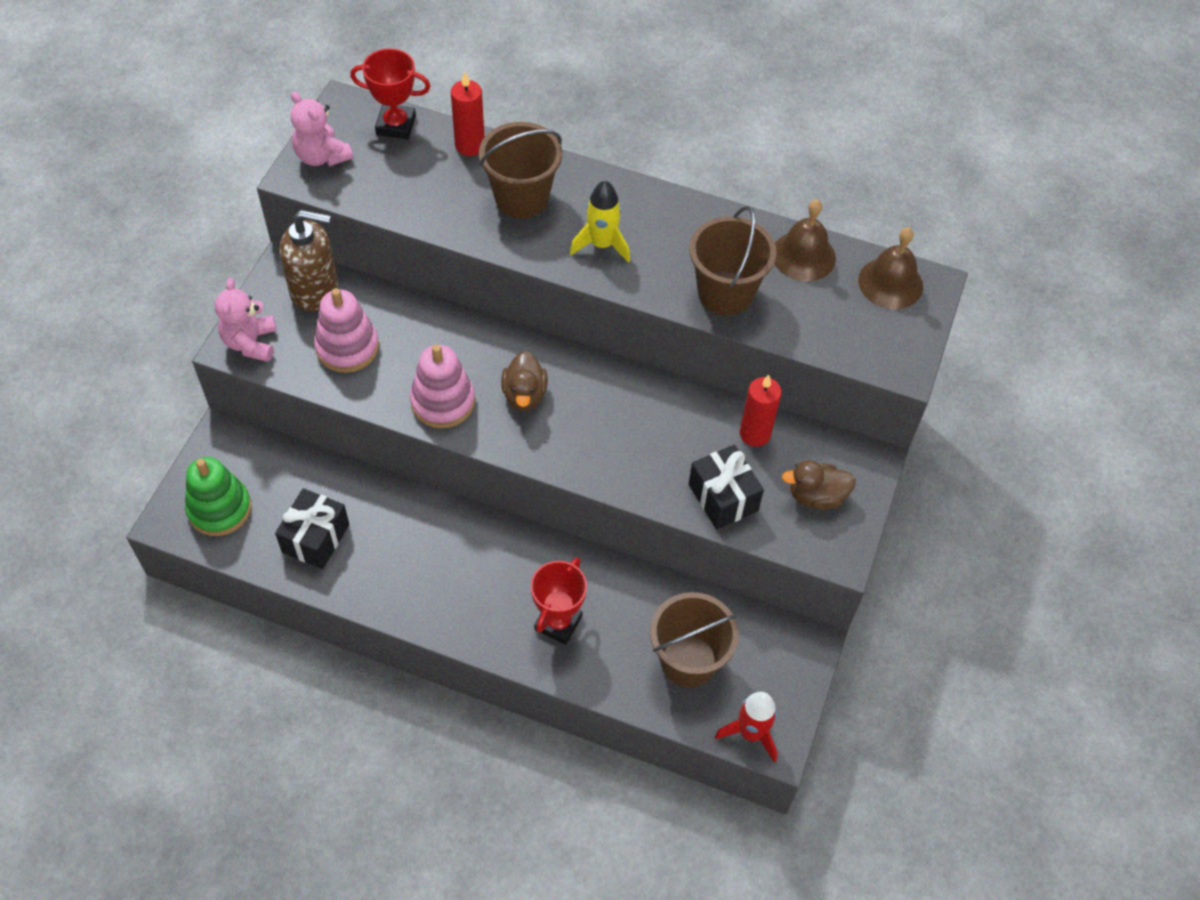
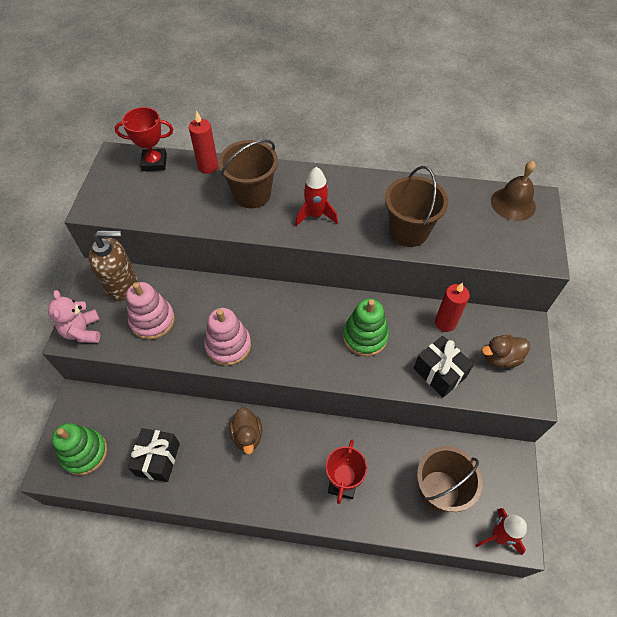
camera: 10 degrees left, 0 degrees up
pink teddy bear [290,91,353,167] -> none
brown duck [501,351,548,411] -> brown duck moved to [229,407,262,454]
yellow rocket [570,180,630,263] -> red rocket [295,167,338,227]
brown bell [774,200,836,281] -> none
none -> green stacking toy [343,299,389,356]

